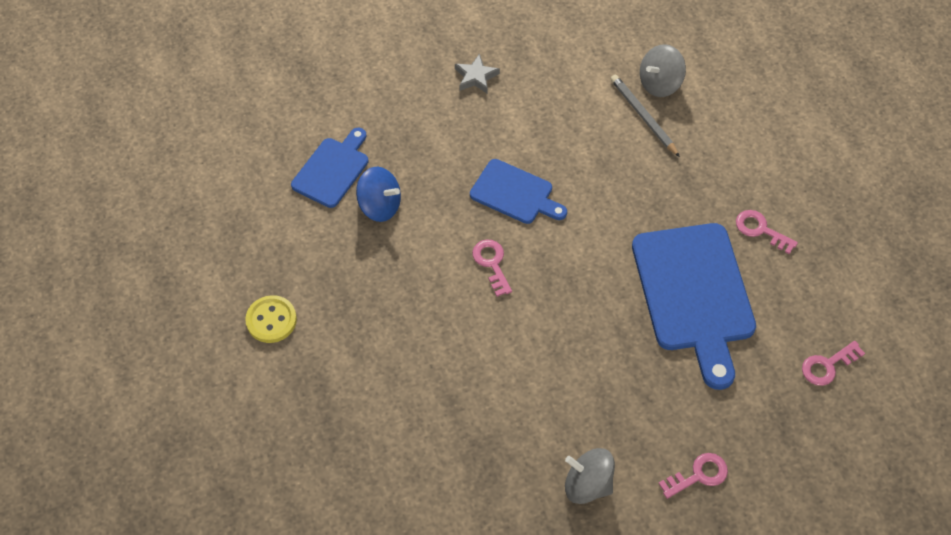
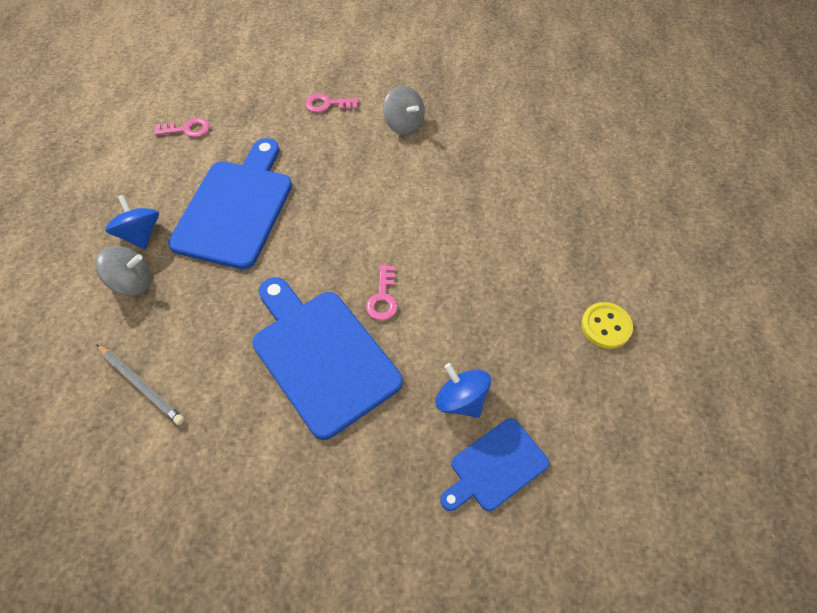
camera: 155 degrees left, 0 degrees up
grey star [455,54,500,94] -> none
blue cutting board [470,159,567,224] -> blue cutting board [252,277,403,440], size x1.77
grey pencil [610,75,680,157] -> grey pencil turned 45 degrees counterclockwise [96,344,184,425]
grey spinning top [640,44,686,97] -> grey spinning top moved to [96,246,151,296]
pink key [736,210,798,254] -> blue spinning top [105,194,159,249]

